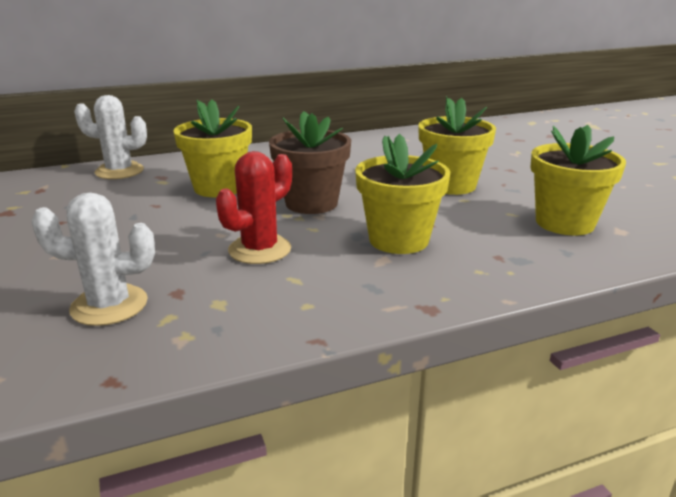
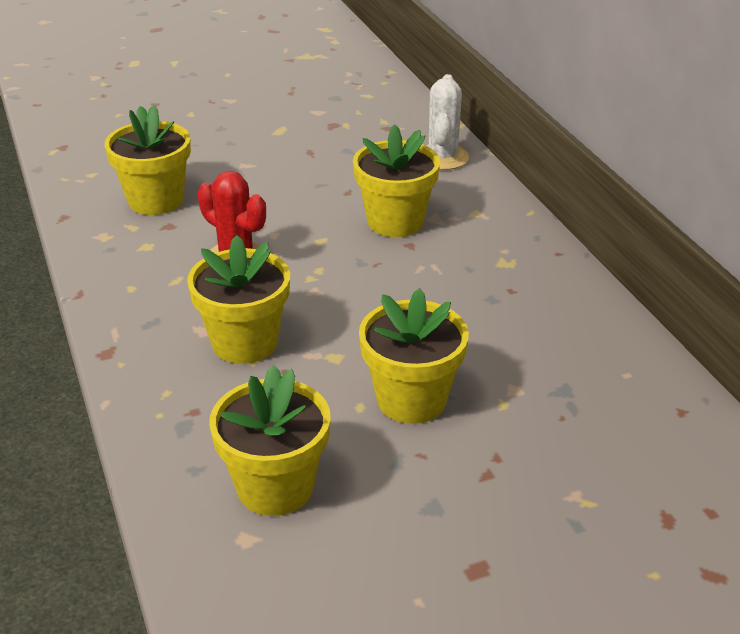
camera: 90 degrees right, 10 degrees up
white cactus [31,192,155,326] -> yellow flower pot [104,105,191,215]
brown flower pot [269,111,351,214] -> none

